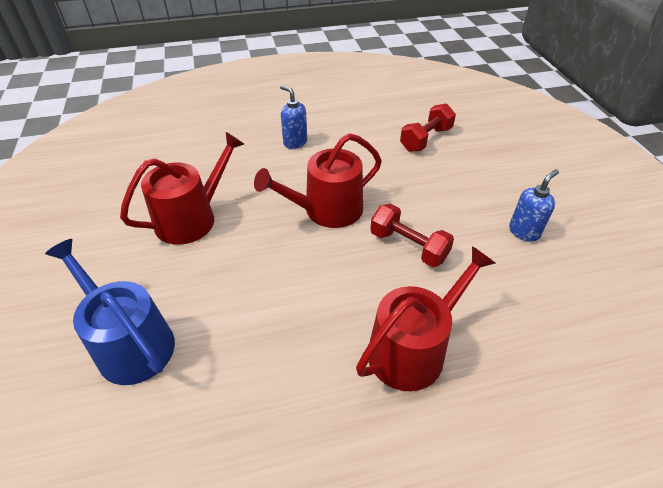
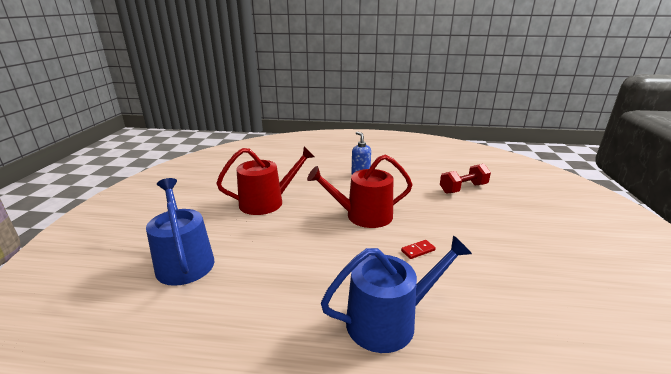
camera: 20 degrees right, 20 degrees down
red watering can [356,246,496,391] -> blue watering can [321,235,472,353]
red dumbbell [370,204,454,267] -> red domino [401,240,436,259]
blue soap dispenser [509,169,559,242] -> none

